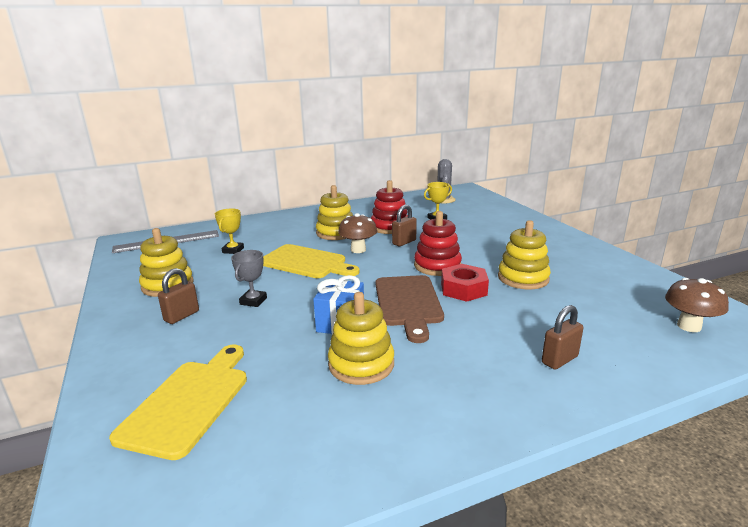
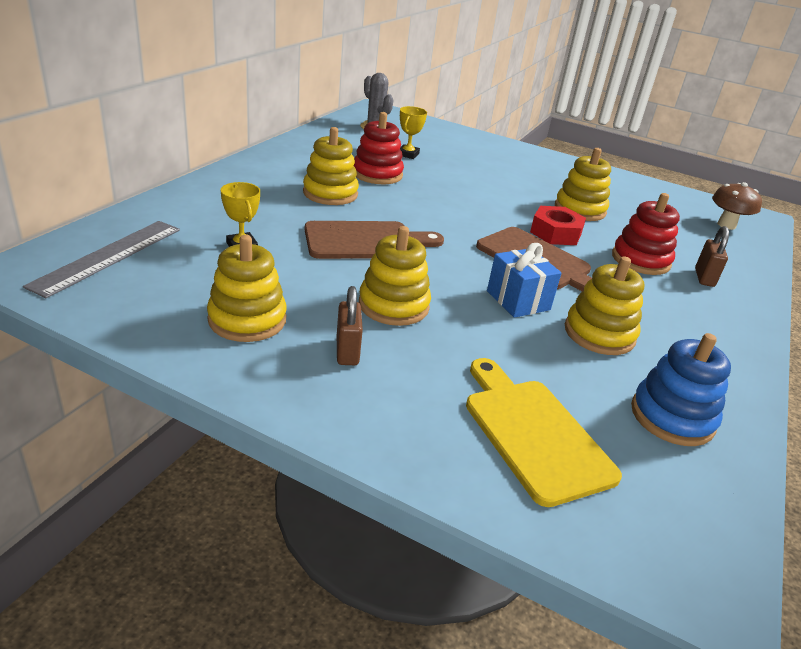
camera: 45 degrees left, 10 degrees up
grey trophy [231,250,267,307] -> yellow stacking toy [359,226,431,326]
yellow cutting board [263,244,360,278] -> brown cutting board [305,221,444,259]
brown mushroom [338,213,377,253] -> none
brown padlock [392,205,417,246] -> none
red stacking toy [414,211,462,276] -> red stacking toy moved to [612,193,680,275]
none -> blue stacking toy [631,333,731,446]

